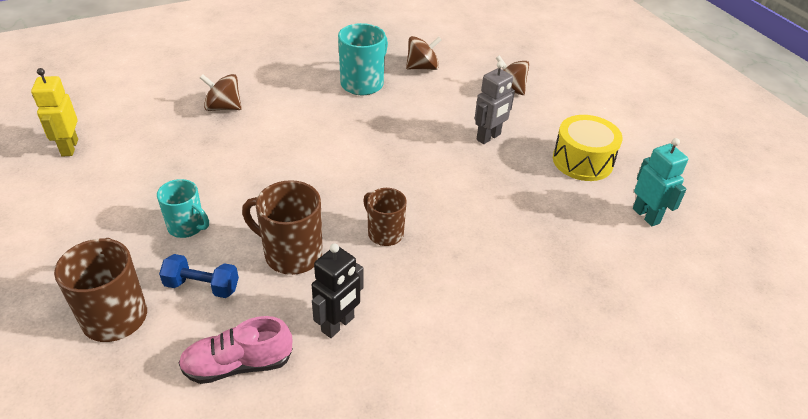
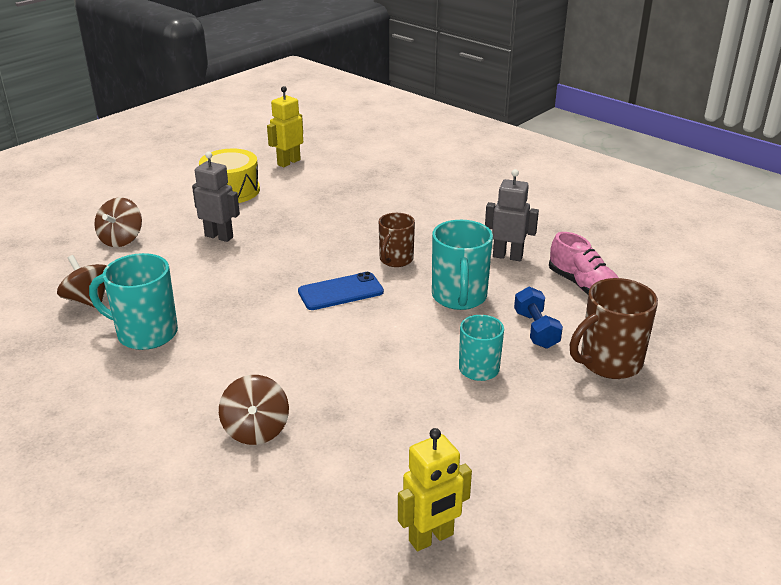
camera: 110 degrees left, 10 degrees down
brown mug [242,180,323,275] -> turquoise mug [432,220,493,310]
black robot [312,243,364,338] -> grey robot [485,169,539,261]
turquoise robot [633,138,688,226] -> yellow robot [267,86,303,167]
none -> blue phone [298,272,384,310]

